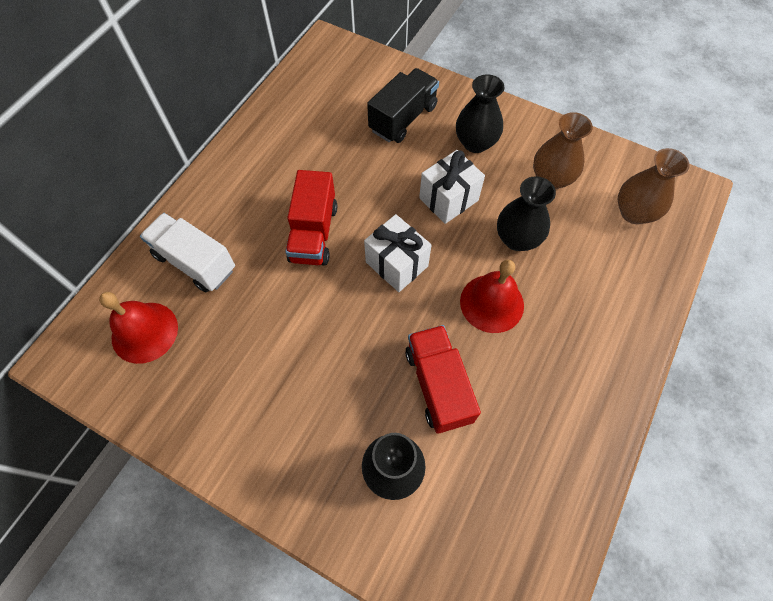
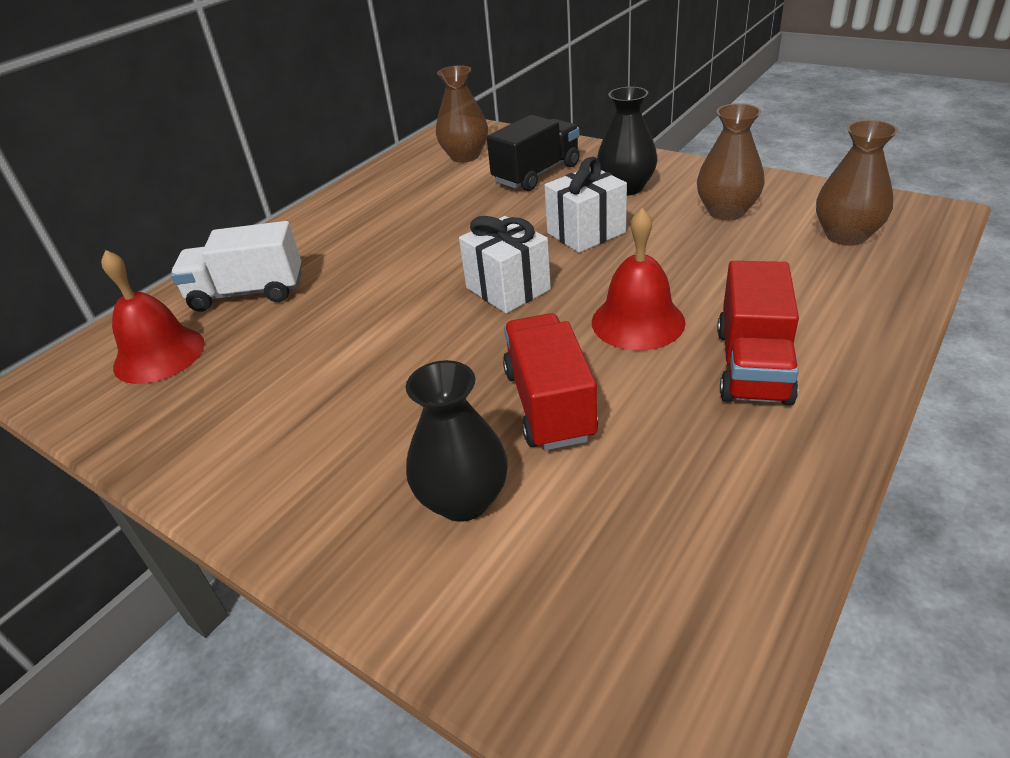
camera: 10 degrees right, 25 degrees down
white truck [140,213,235,292] -> white truck turned 45 degrees counterclockwise [170,221,302,312]
red truck [285,170,337,266] -> red truck moved to [717,261,799,406]
black vase [497,176,556,251] -> none
none -> brown vase [436,65,488,162]

